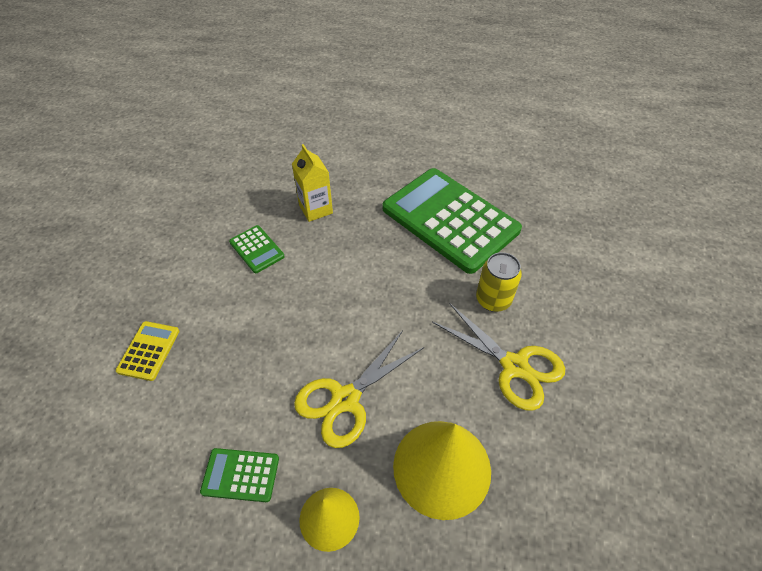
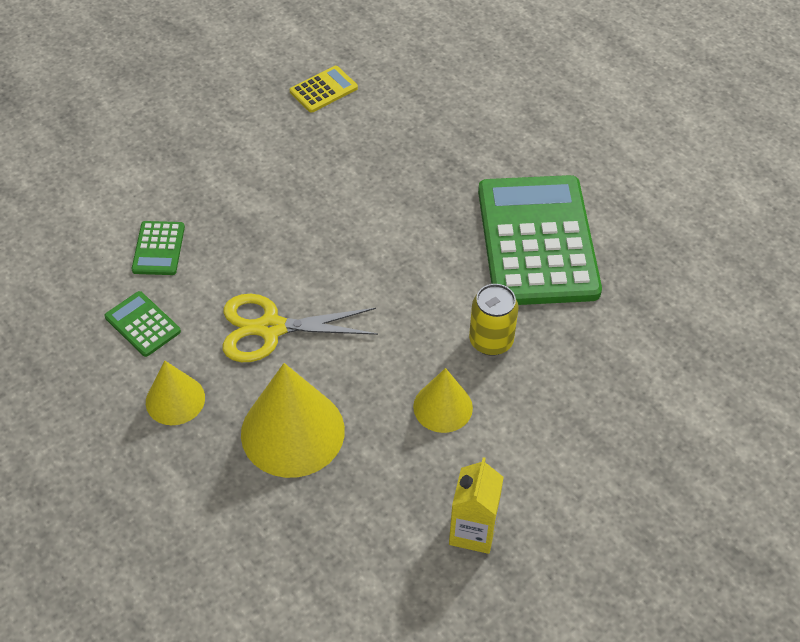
camera: 40 degrees right, 0 degrees up
yellow calculator [116,321,179,381] -> yellow calculator moved to [290,66,358,113]
green calculator [229,225,285,273] -> green calculator moved to [132,221,185,275]
yellow carton [292,144,333,222] -> yellow carton moved to [449,457,504,554]
yellow scissors [432,303,565,411] -> yellow cone [413,368,473,433]

